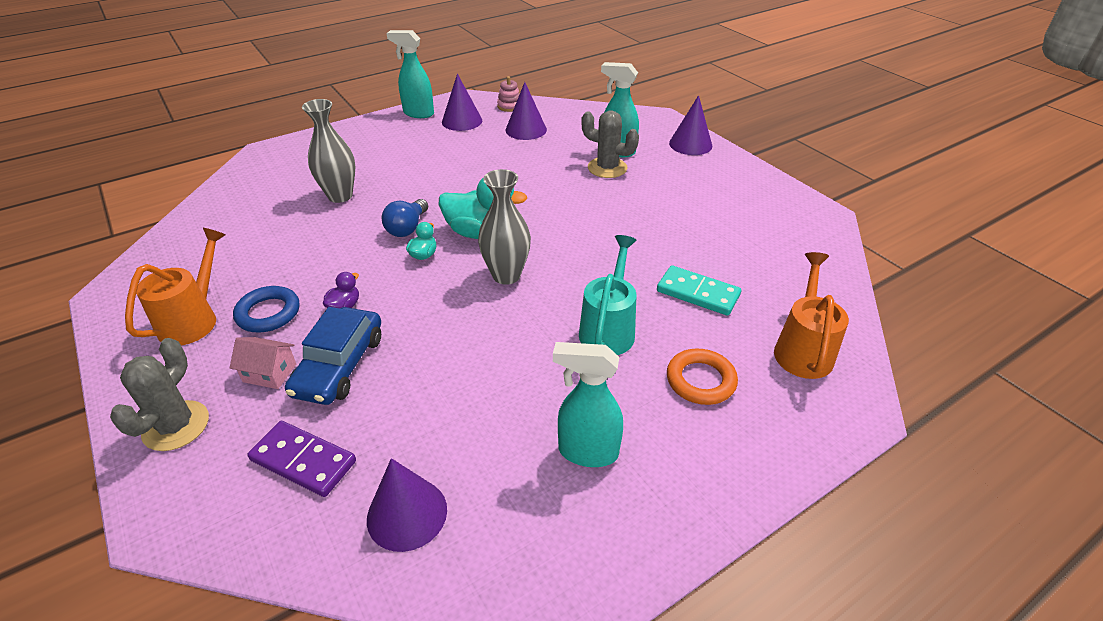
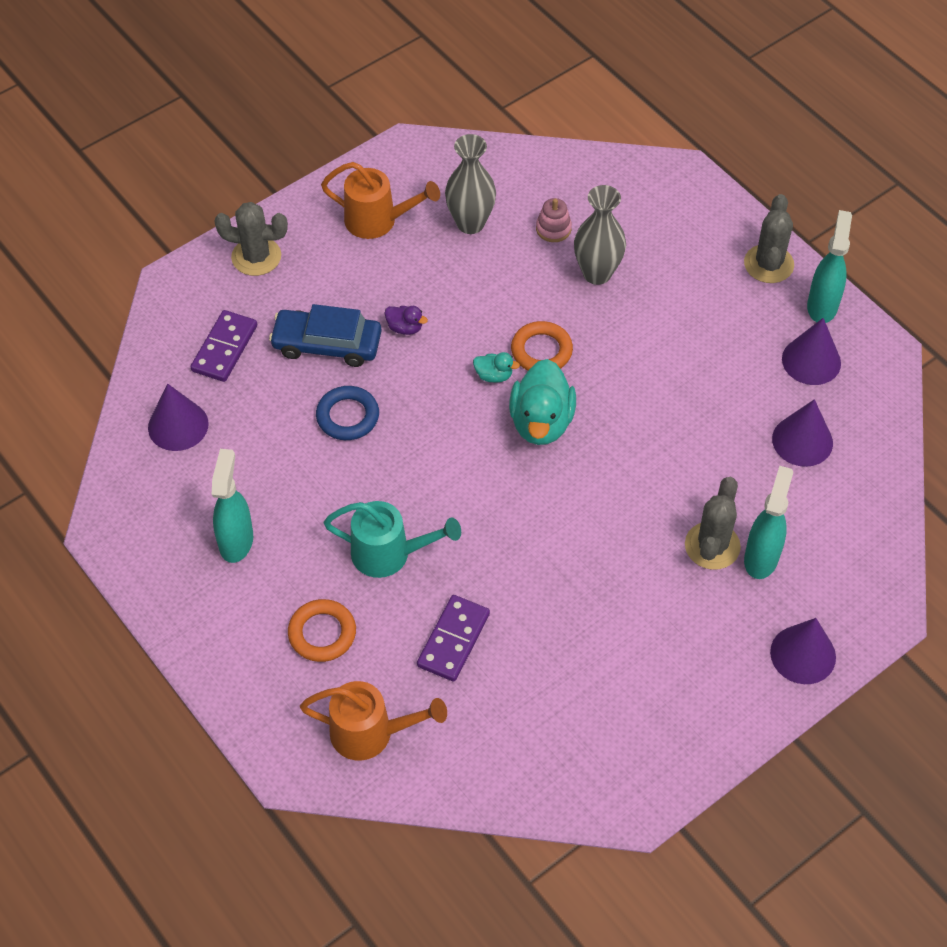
camera: 85 degrees right, 15 degrees up
pink house [230,337,296,389] -> none
blue ring [233,286,299,332] -> blue ring moved to [316,386,379,440]
blue light bulb [382,199,428,237] -> orange ring [511,321,573,370]
grey vase [478,169,531,285] -> grey vase moved to [445,134,496,234]
pink stacking toy [497,76,520,112] -> pink stacking toy moved to [536,198,572,242]
turquoise domino [657,265,741,316] -> purple domino [417,595,490,682]
none -> grey cactus [744,194,794,283]

